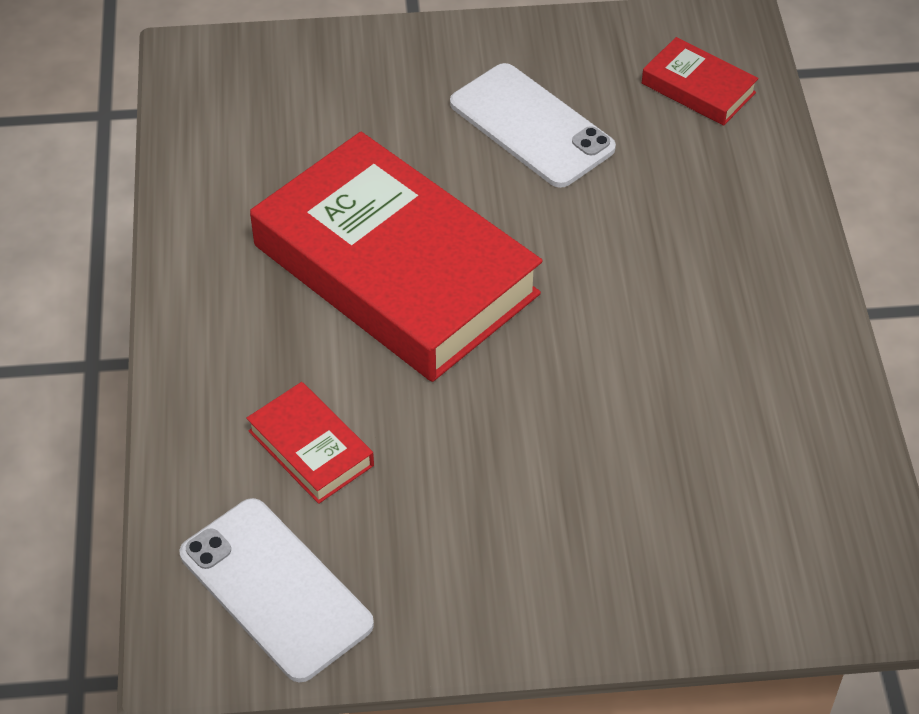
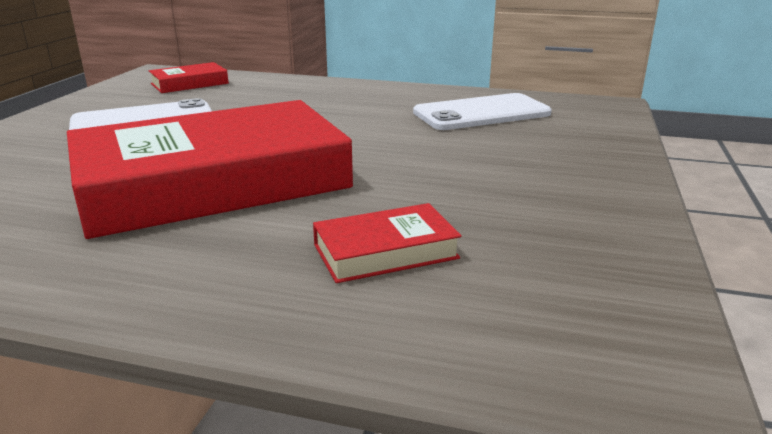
camera: 70 degrees left, 25 degrees down
white phone [179,498,374,682] -> white phone moved to [413,93,552,130]

